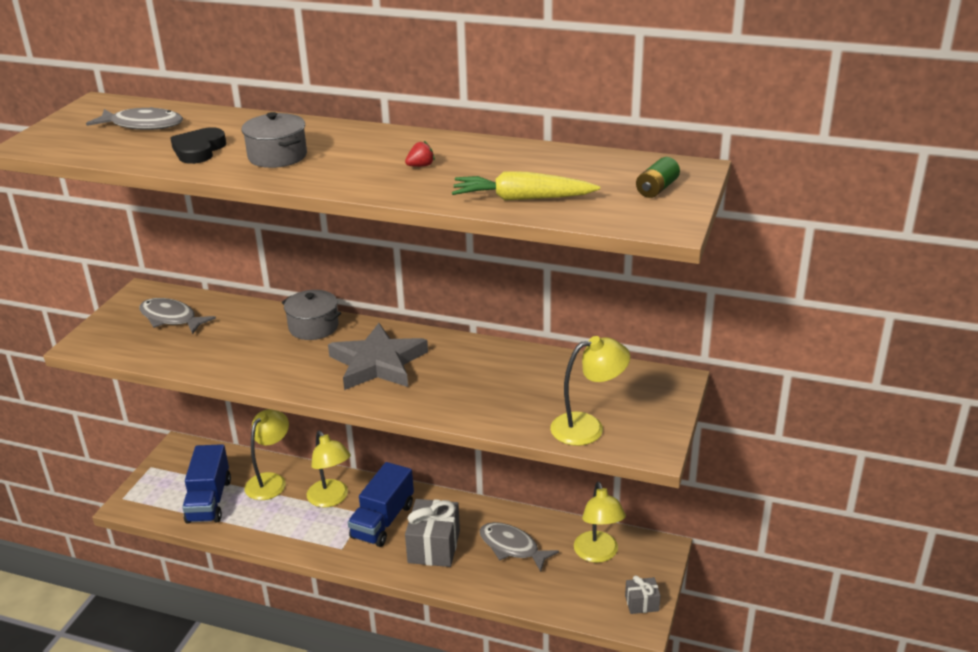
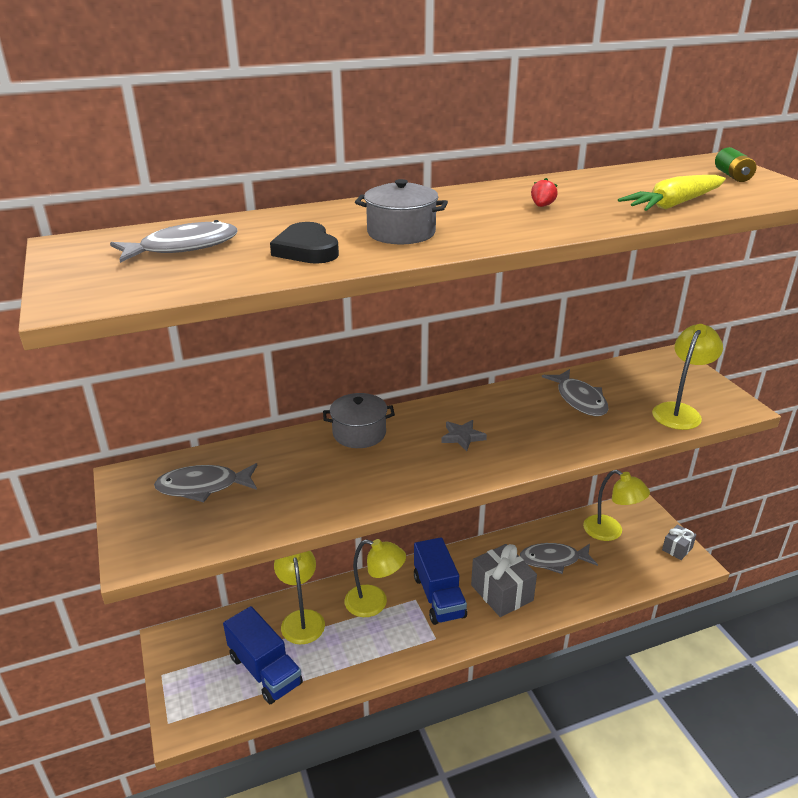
camera: 40 degrees left, 0 degrees up
grey star [328,323,428,390] -> grey star [441,420,487,451], size x0.44
none -> grey fish [542,369,609,416]

